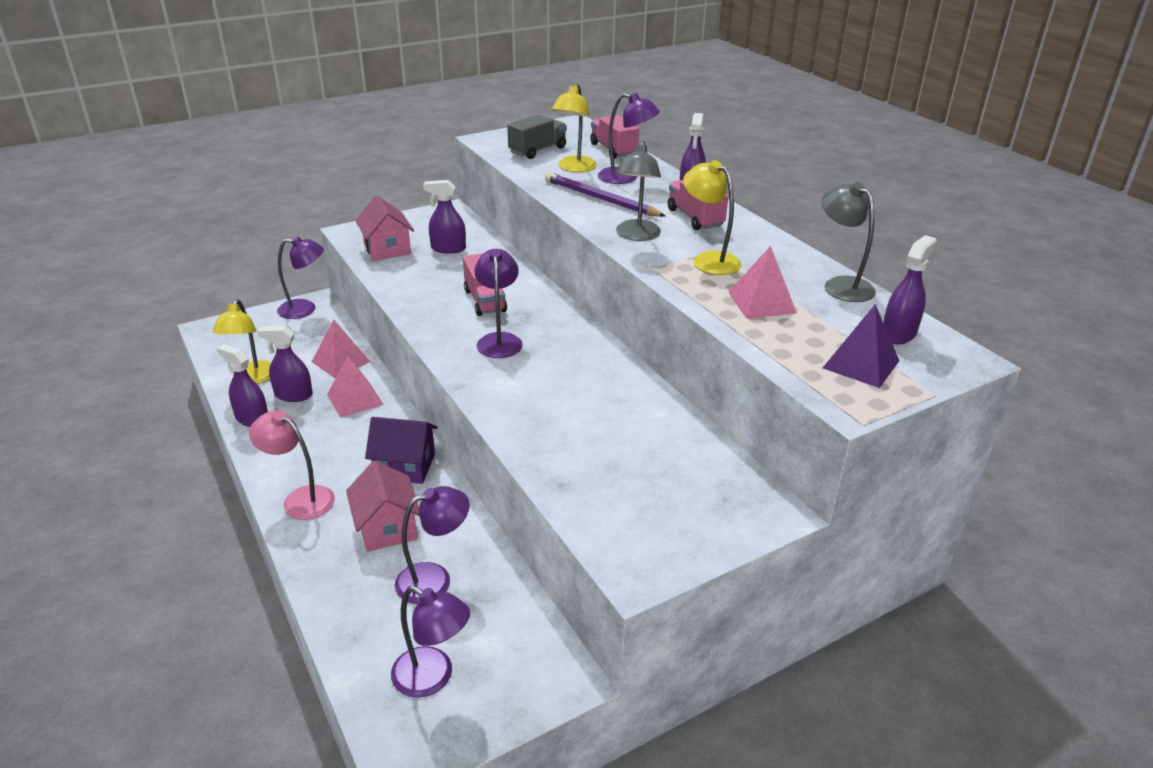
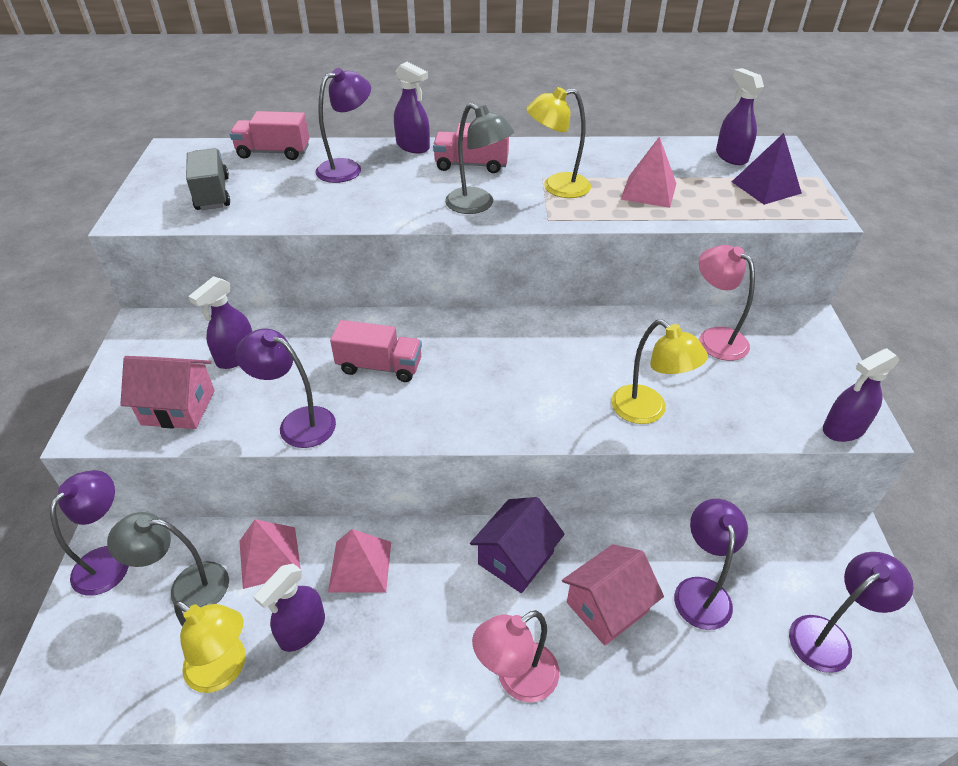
camera: 60 degrees left, 10 degrees up
purple spray bottle [217,344,268,427] -> purple spray bottle moved to [823,348,900,442]
pink house [346,460,420,552] -> pink house turned 45 degrees counterclockwise [562,544,664,646]
purple lamp [474,249,523,358] -> purple lamp moved to [236,329,336,448]
purple pencil [545,172,665,217] -> none
yellow lamp [552,84,597,172] -> yellow lamp moved to [611,319,708,424]
grey lamp [822,182,876,302] -> grey lamp moved to [107,512,229,611]
none -> pink lamp [699,245,755,361]

